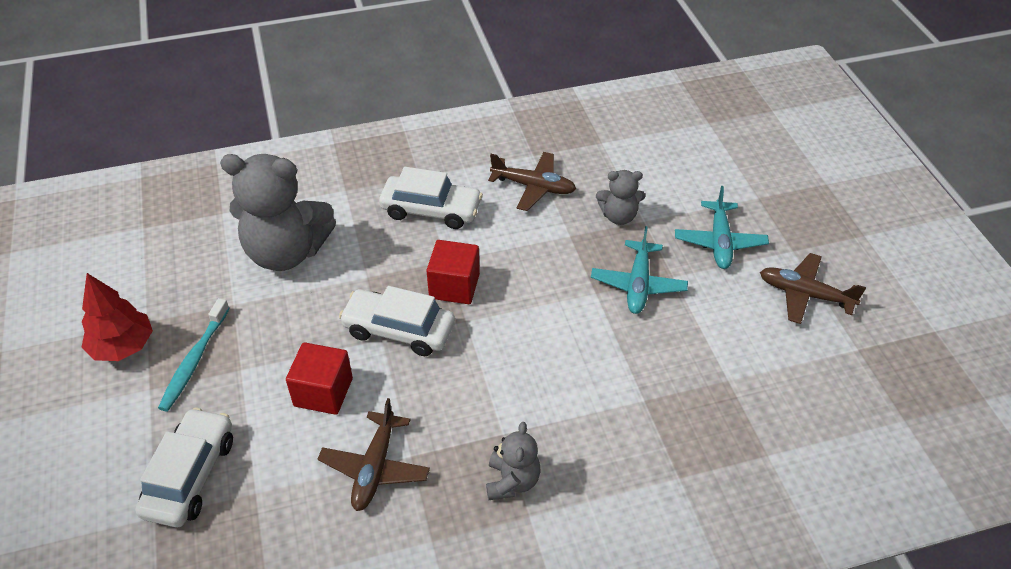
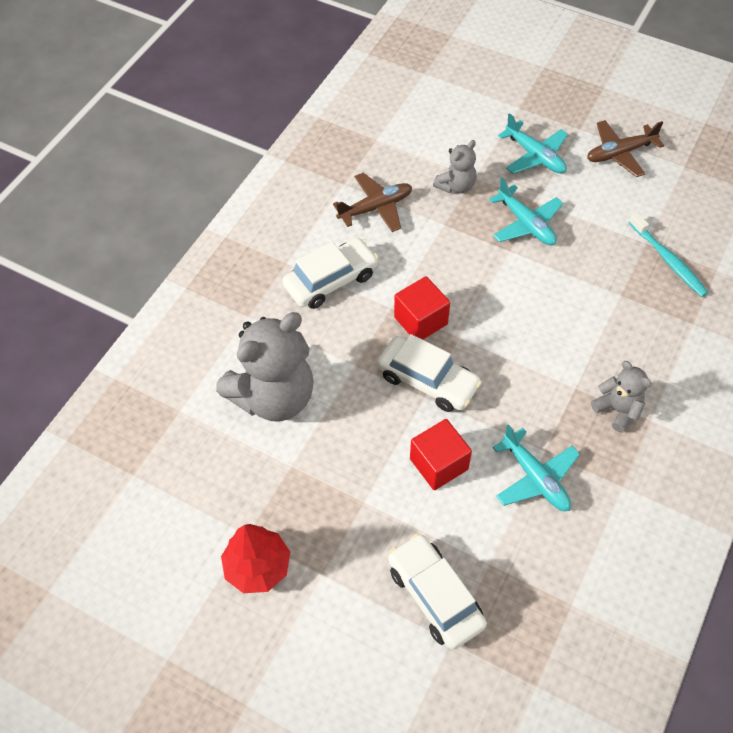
camera: 45 degrees left, 10 degrees up
turquoise toothbrush [158,298,230,411] -> turquoise toothbrush moved to [628,212,708,297]
brown plane [318,398,430,511] -> turquoise plane [492,424,580,511]
white car [339,286,455,356] -> white car turned 120 degrees counterclockwise [377,334,482,412]

